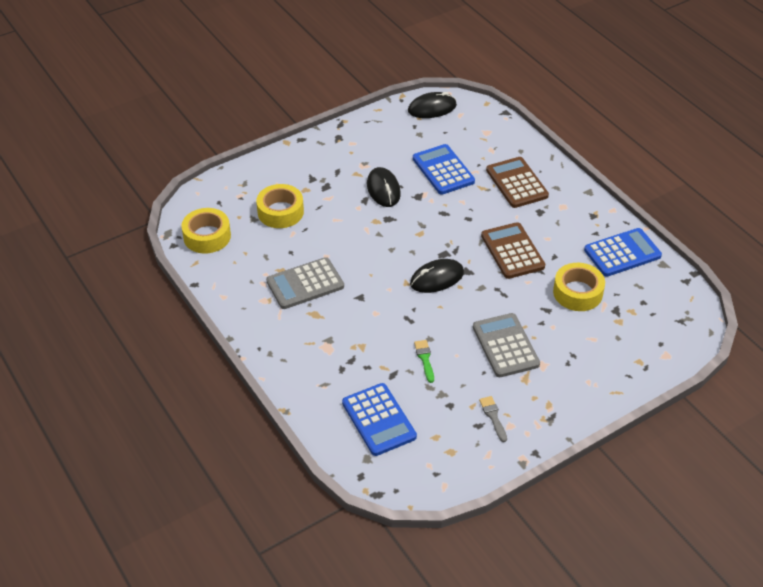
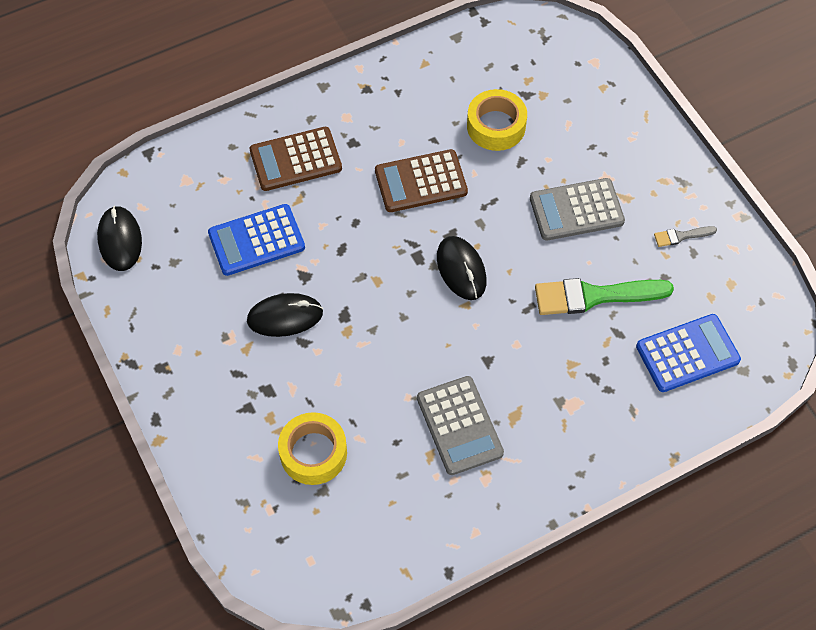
camera: 85 degrees left, 15 degrees up
yellow tape [181,208,231,253] -> none
green brush [414,340,434,383] -> green brush [535,278,674,315], size x2.12
blue calculator [584,228,662,277] -> none

